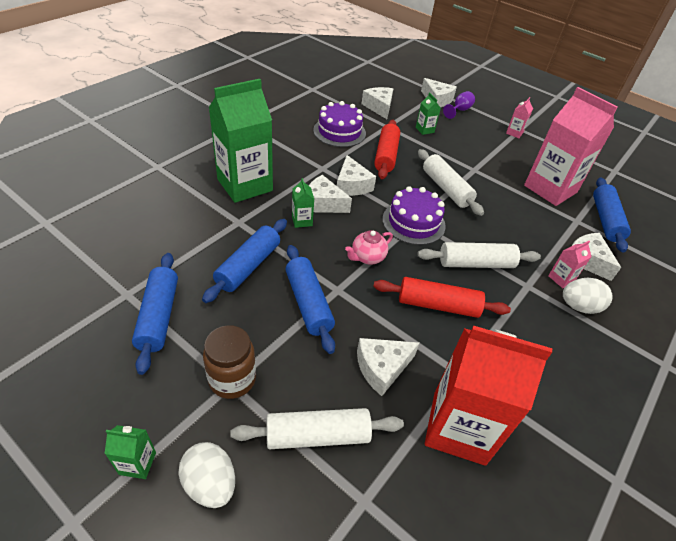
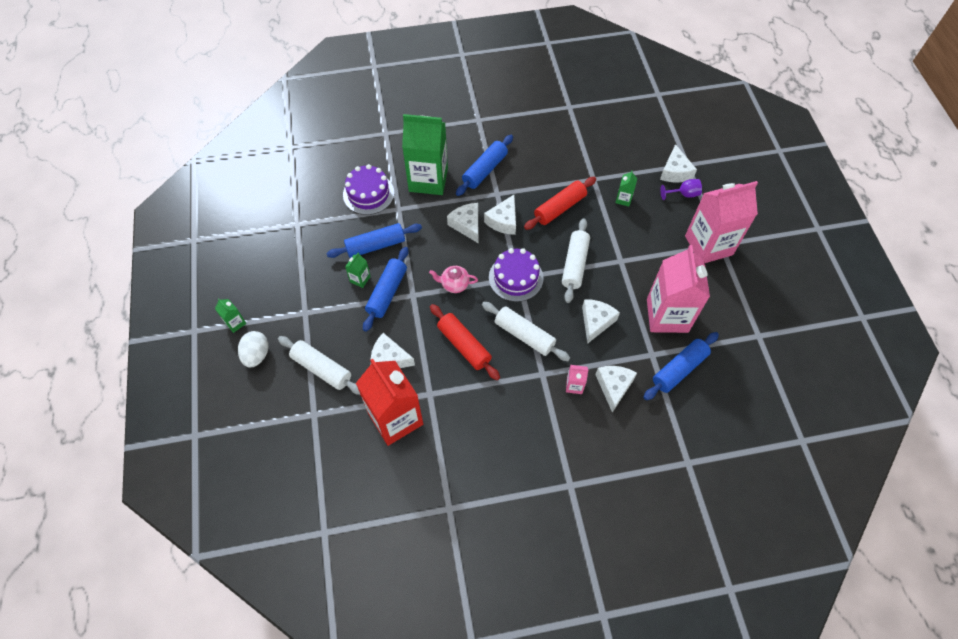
camera: 45 degrees right, 15 degrees up
blue rolling pin [132,253,178,375] -> blue rolling pin moved to [456,135,513,196]
brown jar [203,325,256,399] -> none
green carton [292,178,314,228] -> green carton moved to [345,252,371,288]
purple cake [313,101,366,147] -> purple cake moved to [343,164,394,215]
white cheese [361,87,393,119] -> white cheese moved to [582,299,620,344]
pink carton [506,97,533,138] -> pink carton [685,181,758,263], size x2.44
white egg [563,278,613,314] -> none

